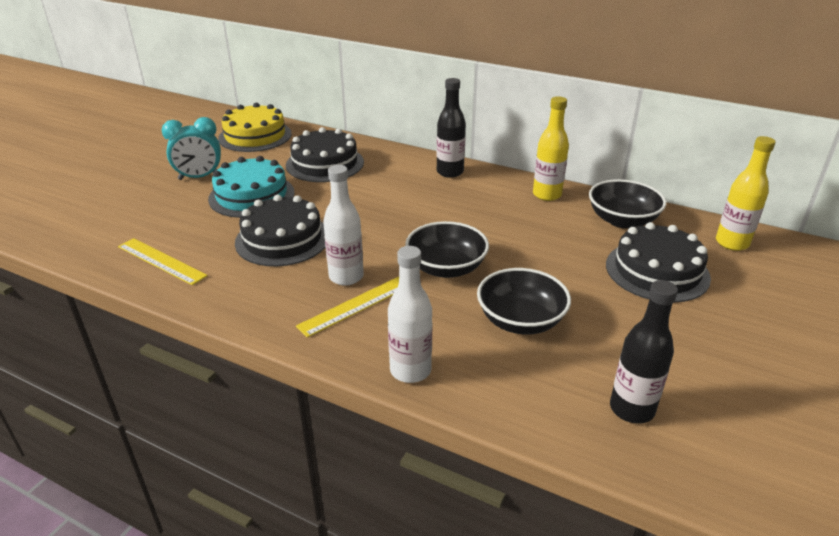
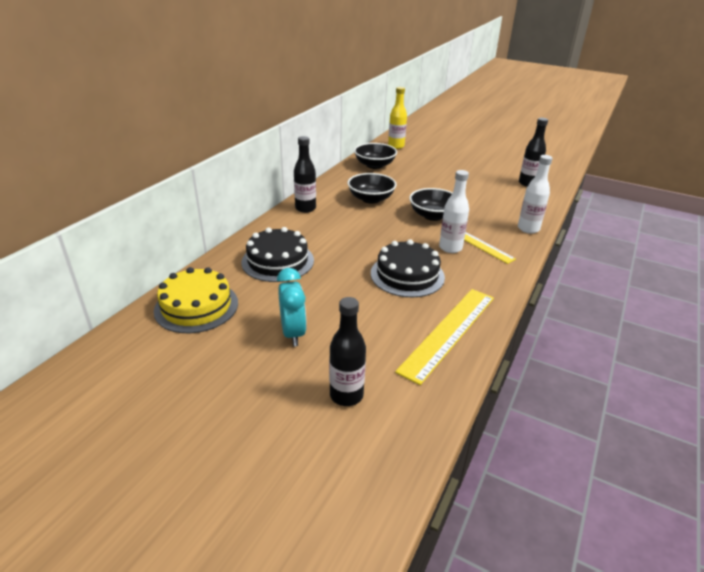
camera: 90 degrees left, 0 degrees up
yellow ruler [118,238,208,285] -> yellow ruler [395,289,494,385], size x1.61
turquoise cake [208,156,295,218] -> none
black bowl [477,268,571,334] -> black bowl moved to [348,173,396,204]
yellow bottle [533,96,569,201] -> none
black cake [606,222,711,302] -> none
none -> black bottle [329,297,366,406]

